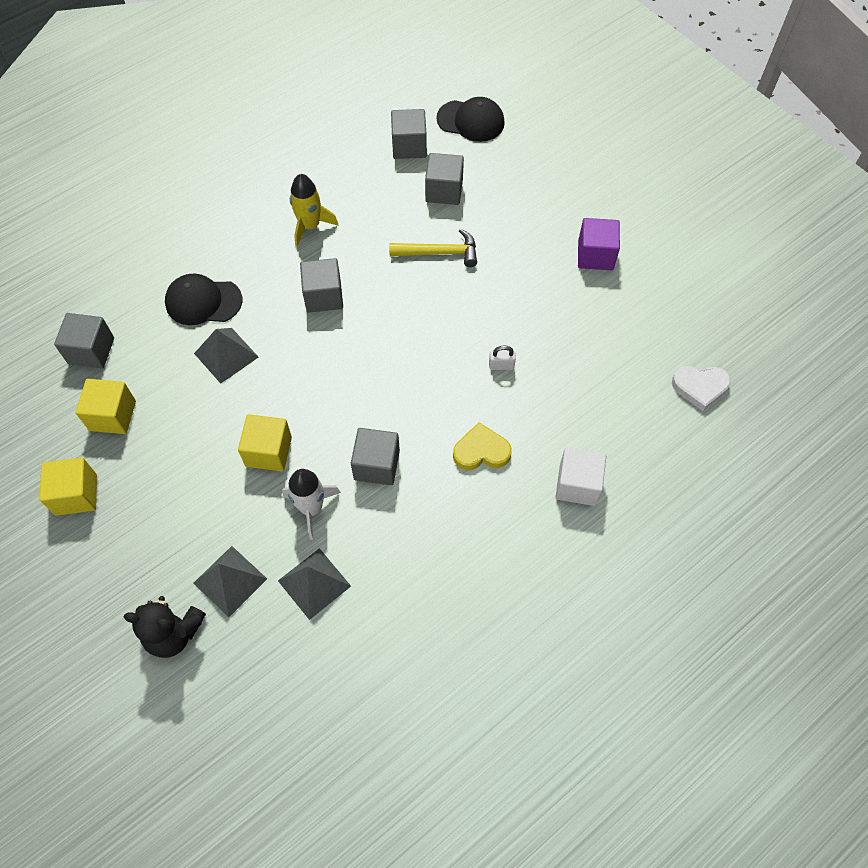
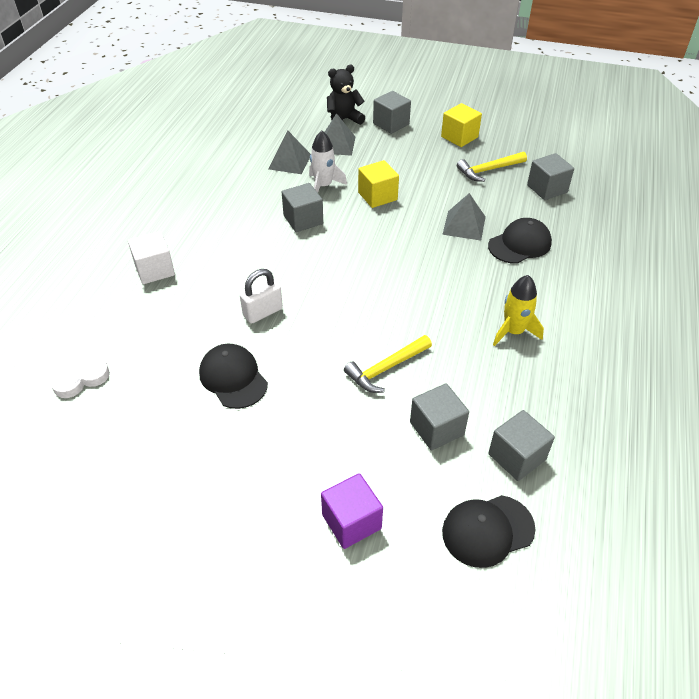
camera: 145 degrees right, 15 degrees down
yellow cube [76,379,136,434] -> yellow hammer [457,152,527,182]
grey cube [300,258,343,313] -> grey cube moved to [373,91,411,134]
yellow heart [453,422,512,470] -> none
white padlock [489,346,516,370] -> white padlock [240,269,283,324], size x1.68
purple cube [578,218,620,270] -> purple cube moved to [321,473,383,549]
none -> black cap [199,344,268,409]

